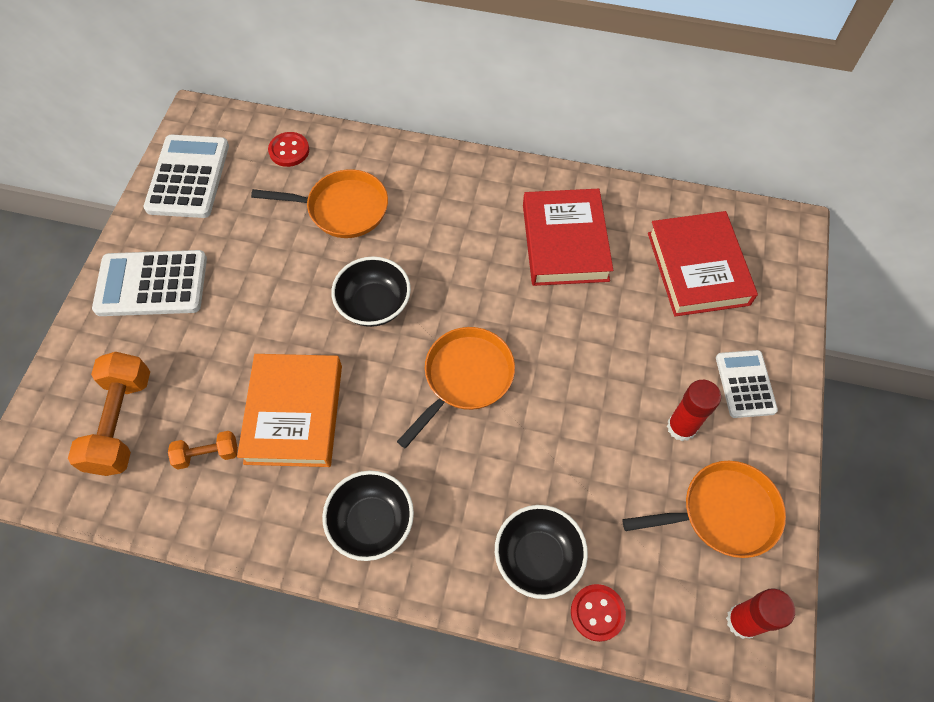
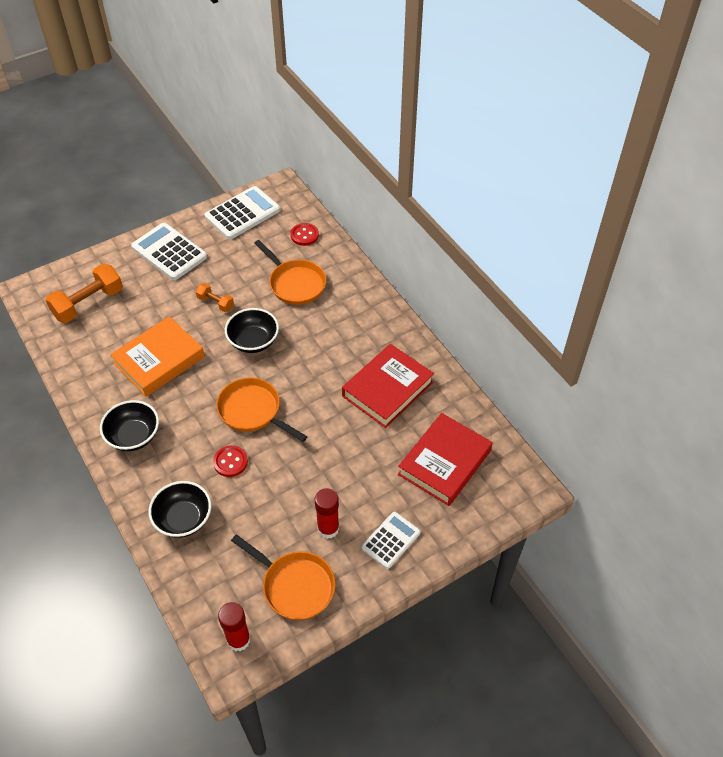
camera: 45 degrees right, 10 degrees down
orange dumbbell [168,431,238,469] -> orange dumbbell moved to [196,283,234,312]
orange pan [397,327,515,448] -> orange pan turned 135 degrees counterclockwise [216,377,308,442]
red button [571,584,626,642] -> red button moved to [213,445,248,477]

